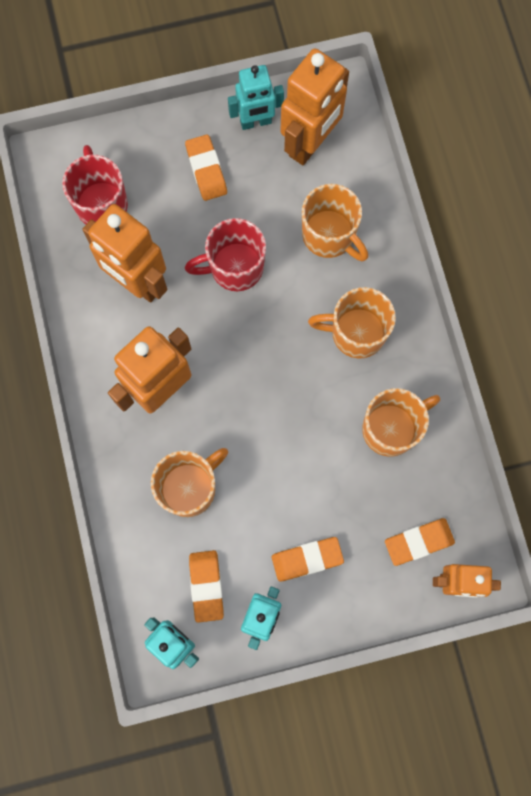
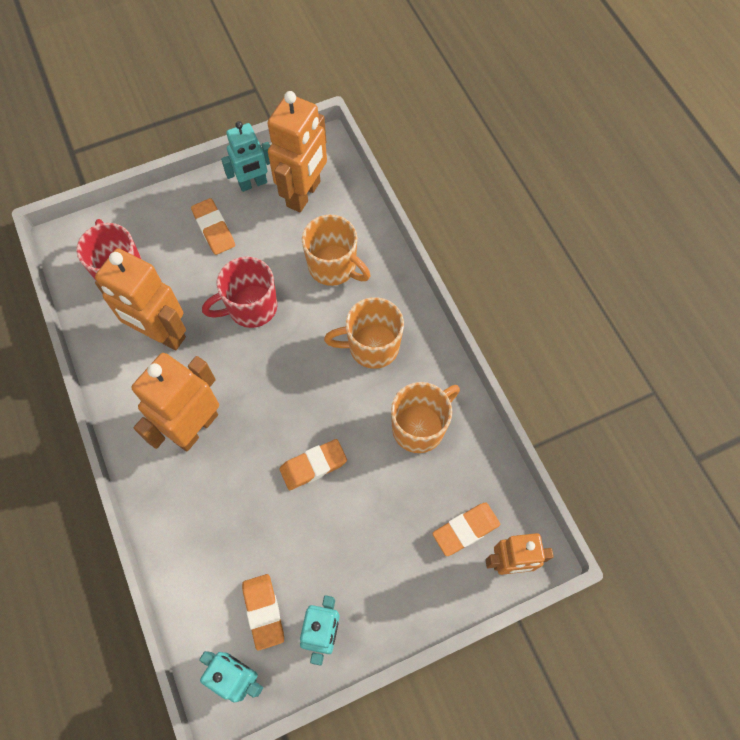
camera: 10 degrees left, 10 degrees down
orange mug [151,448,228,517] -> none
orange eraser [272,537,344,582] -> orange eraser moved to [280,439,347,490]

